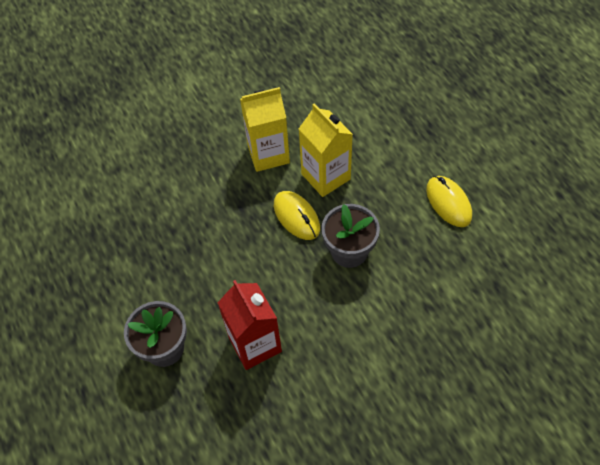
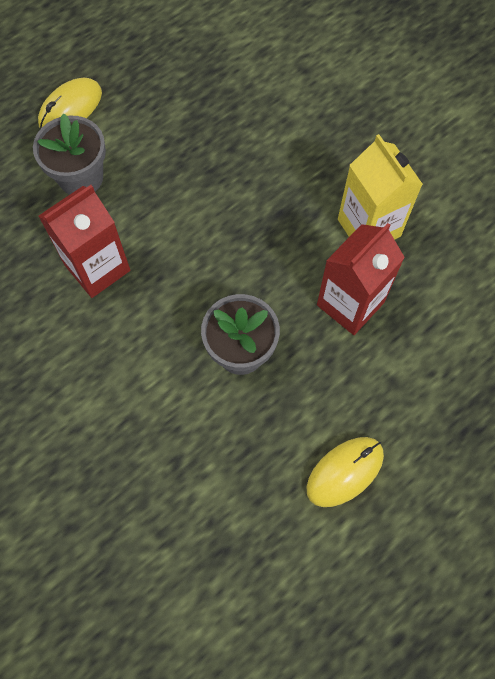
camera: 75 degrees right, 10 degrees up
yellow mouse [274,191,320,240] -> yellow mouse moved to [38,78,102,129]
yellow carton [299,104,353,197] -> red carton [317,223,405,335]

